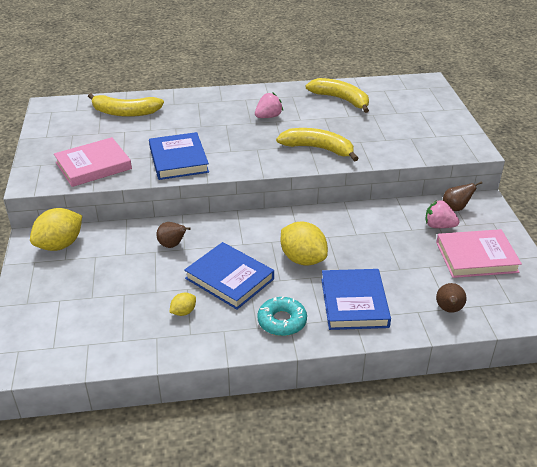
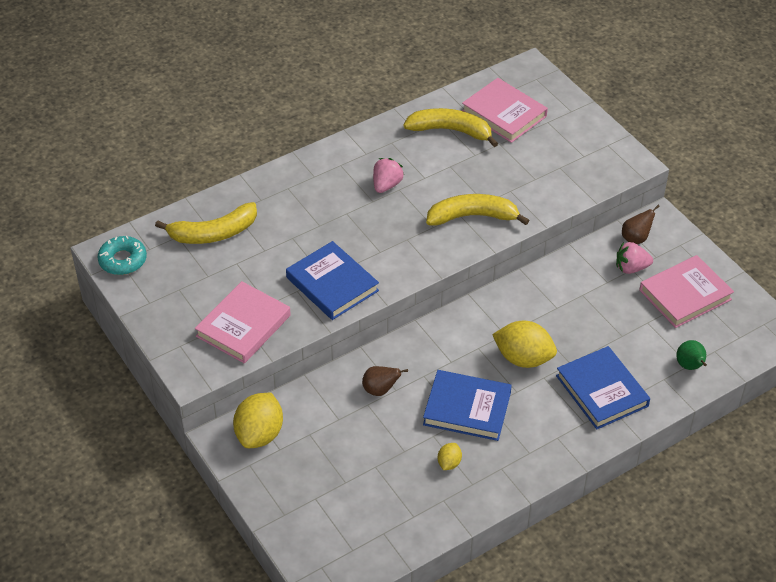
camera: 25 degrees left, 10 degrees up
turquoise donut [257,296,307,336] -> turquoise donut moved to [97,236,147,275]
brown pear [436,283,467,313] -> green pear [677,340,707,370]
none -> pink book [462,78,548,143]

